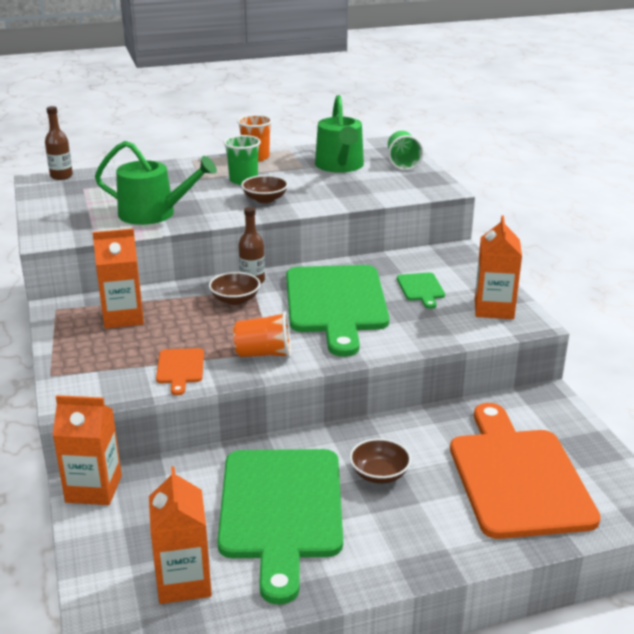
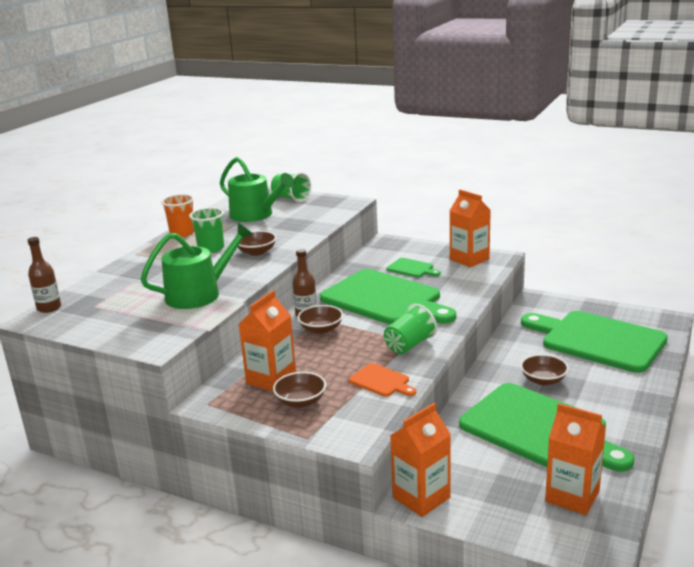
camera: 45 degrees left, 5 degrees down
orange cup [233,311,291,358] -> green cup [384,304,437,354]
orange cutting board [450,403,601,539] -> green cutting board [521,311,668,373]
none -> brown bowl [273,372,326,408]

